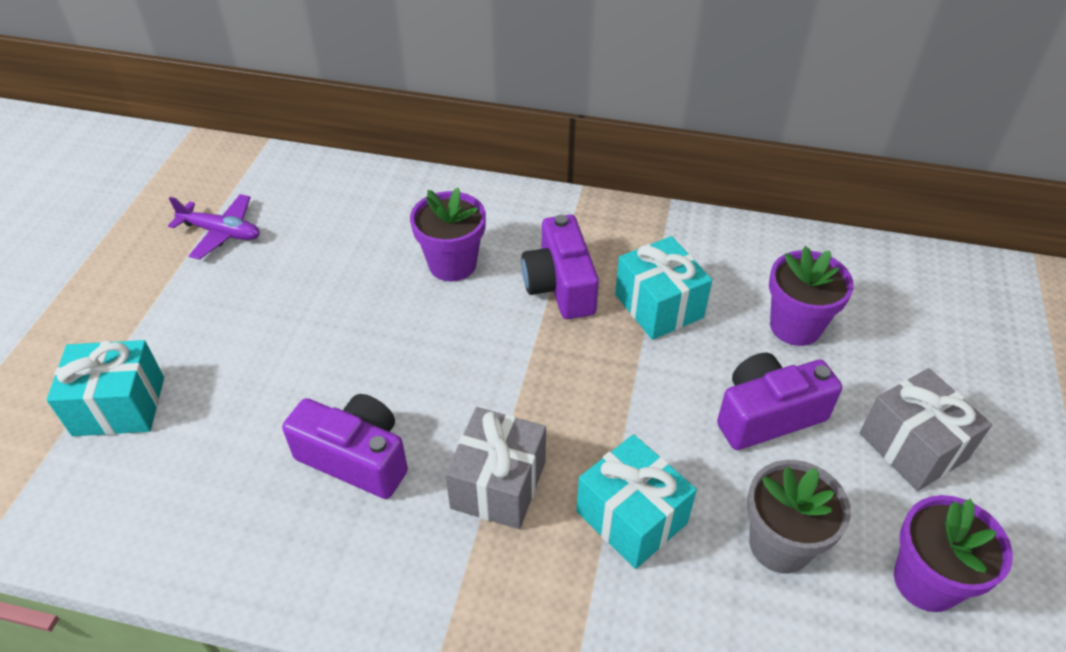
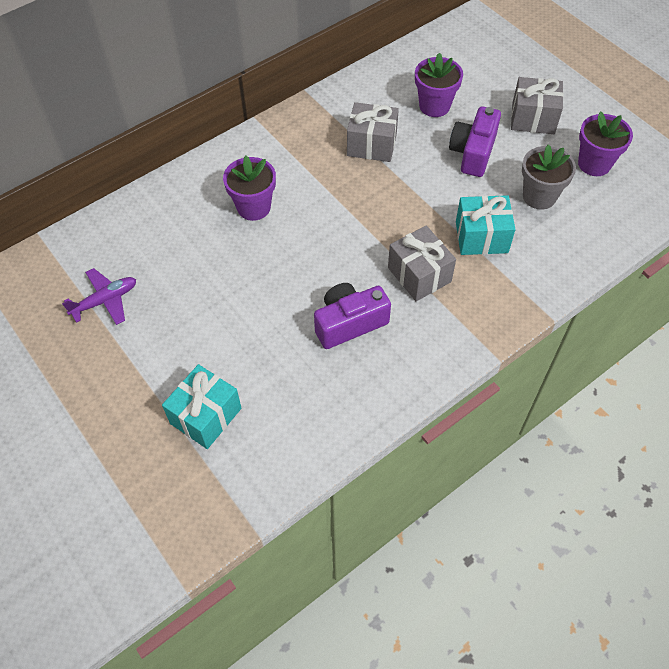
camera: 50 degrees left, 10 degrees up
purple camera [521,214,599,319] -> none
turquoise gift [615,236,712,340] -> grey gift [347,102,399,162]

